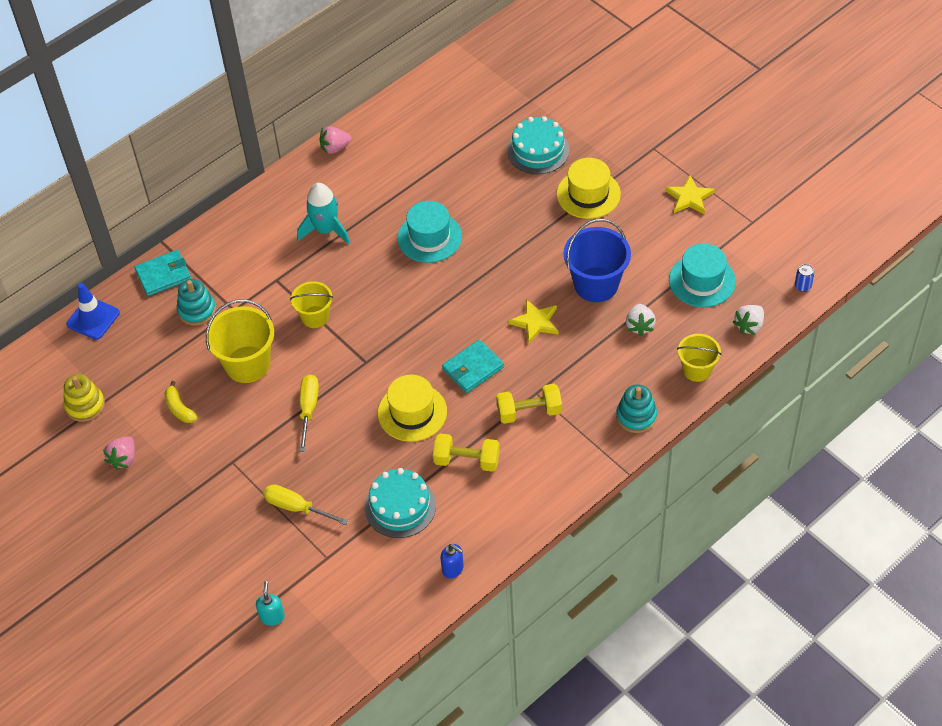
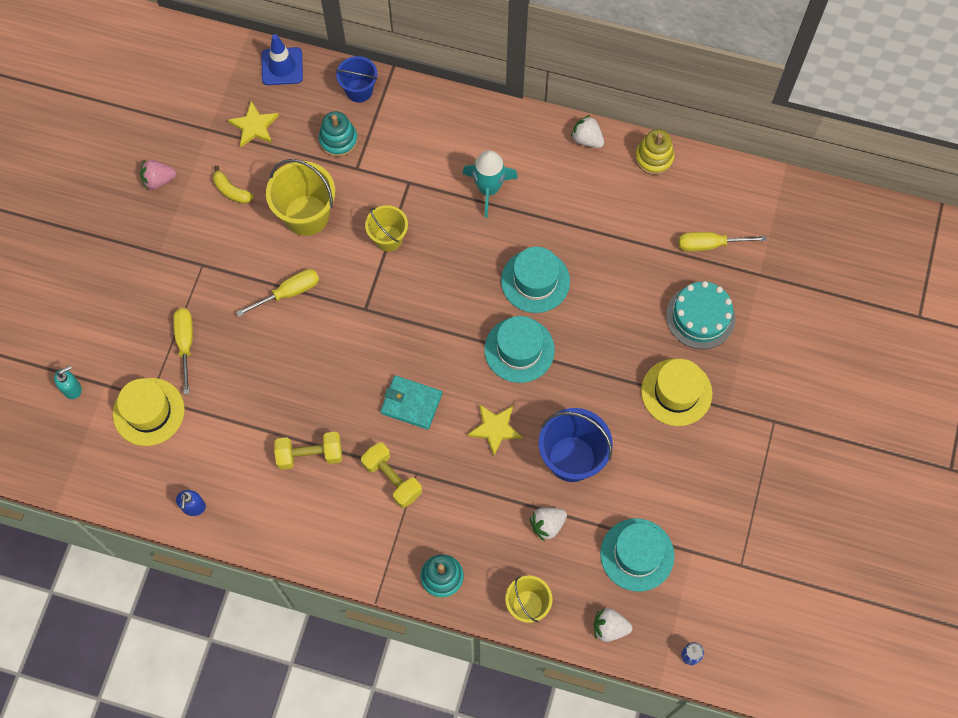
camera: 55 degrees right, 15 degrees up
yellow stacking toy [64,374,105,422] -> yellow stacking toy moved to [635,129,675,175]
turquoise wallet [134,250,191,296] -> blue bucket [336,56,378,103]
yellow banana [164,381,198,423] -> yellow banana turned 75 degrees counterclockwise [213,165,254,204]
pink strawberry [319,126,352,154] -> white strawberry [571,115,604,148]
turquoise cake [365,468,436,538] -> none
yellow hat [378,375,447,442] -> yellow hat moved to [113,378,185,446]
yellow dumbbell [433,433,500,472] -> yellow dumbbell turned 75 degrees counterclockwise [274,432,342,470]
yellow star [665,175,715,215] -> yellow star moved to [228,101,279,147]
none -> turquoise hat [484,316,555,383]
none -> yellow screwdriver [679,232,767,252]

